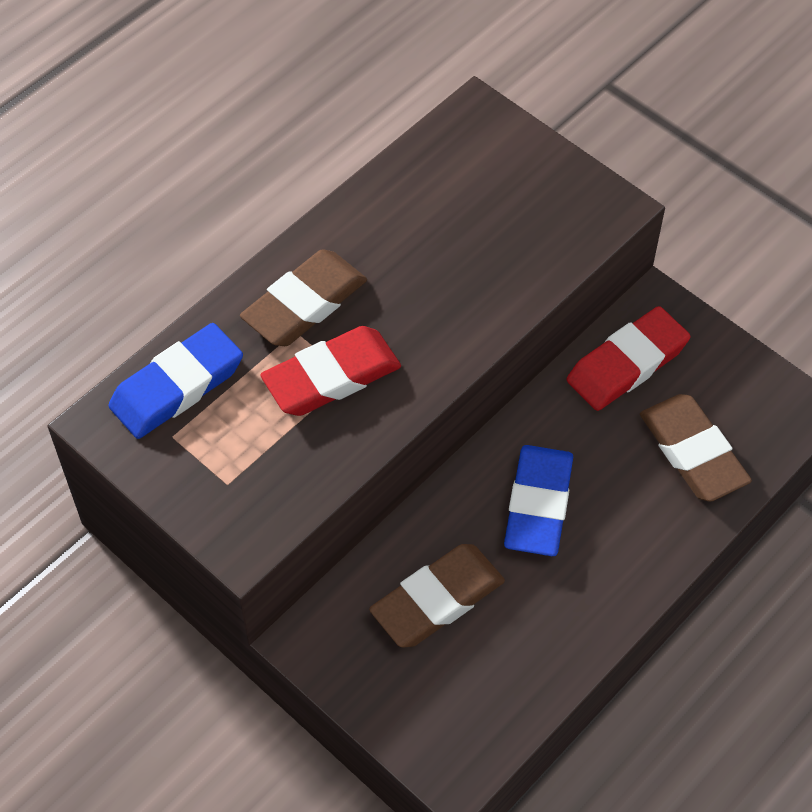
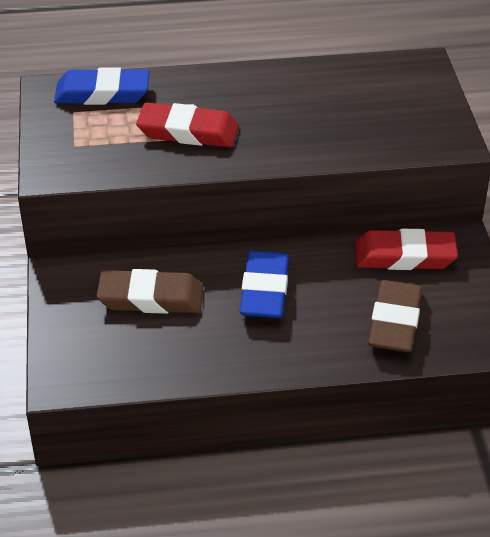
camera: 40 degrees right, 15 degrees down
brown eraser [240,249,367,346] -> none
blue eraser [504,445,573,556] -> blue eraser turned 45 degrees counterclockwise [240,251,289,318]

